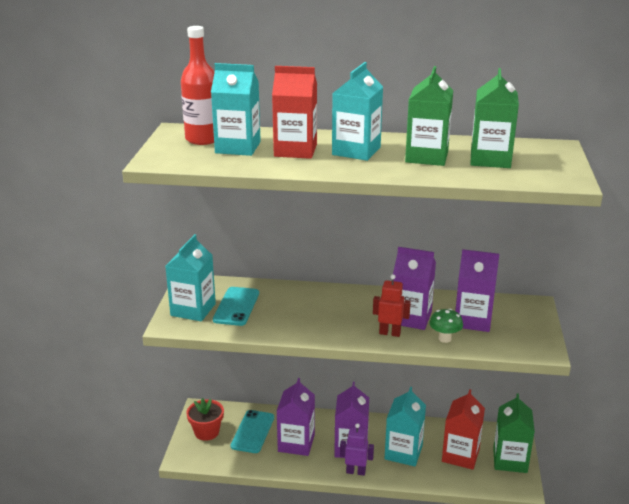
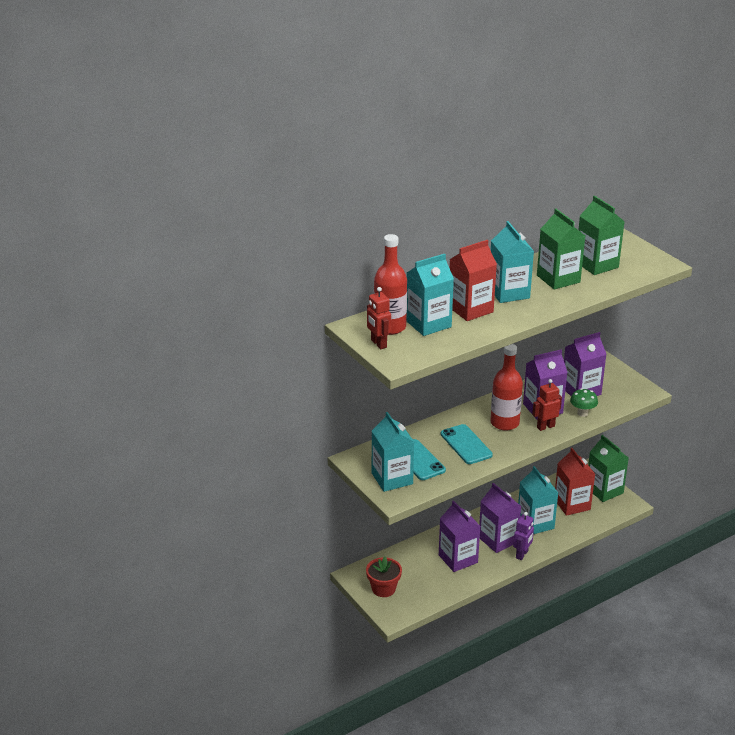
camera: 40 degrees left, 5 degrees up
turquoise phone [231,410,274,453] -> turquoise phone moved to [441,424,493,464]
purple robot [340,423,374,476] -> purple robot turned 150 degrees clockwise [513,512,534,560]
none -> red robot [367,287,391,349]
none -> red bottle [491,344,523,431]

